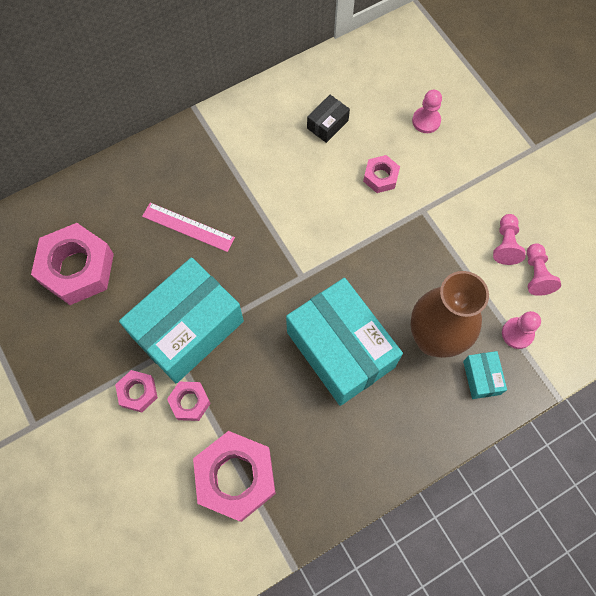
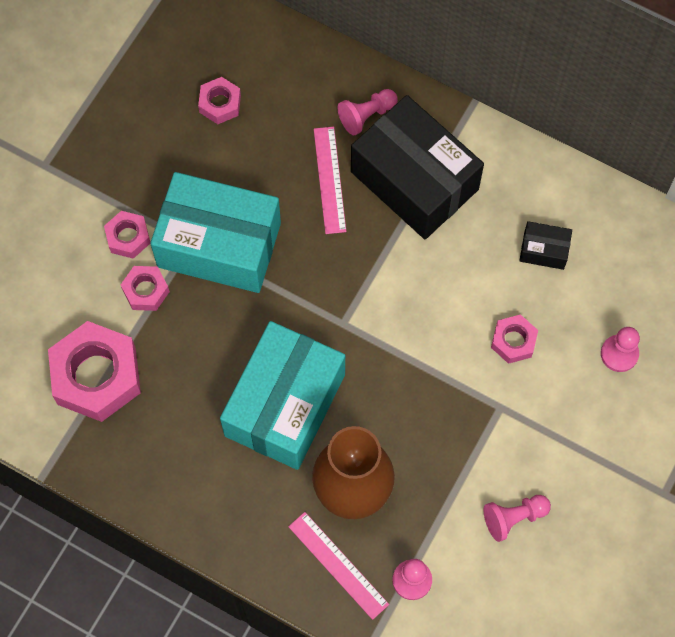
camera: 60 degrees right, 0 degrees up
pink nut [31,223,114,305] -> pink nut [198,77,241,124], size x0.50
turquoise box [463,351,507,399] -> pink ruler [288,512,389,620]
pink pawn [527,244,561,296] -> pink pawn moved to [338,89,398,135]
none -> black box [351,95,484,239]

